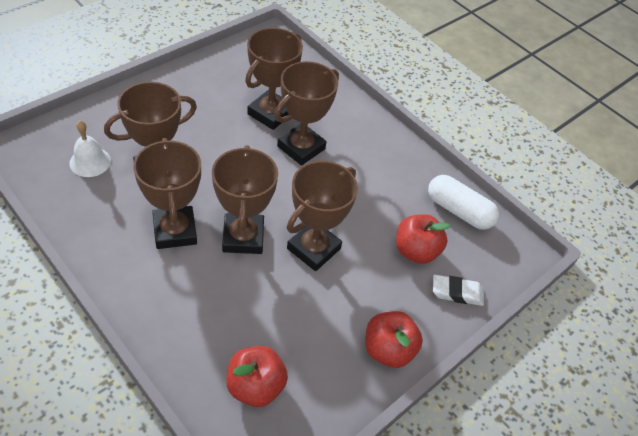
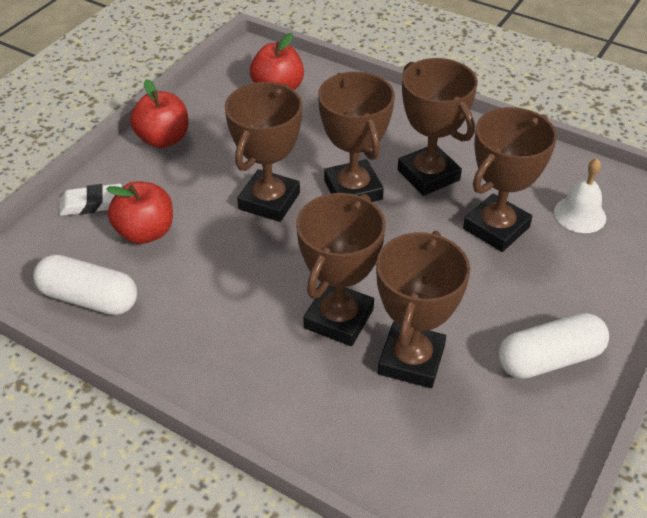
camera: 170 degrees right, 5 degrees down
none -> white capsule [499,313,609,379]

